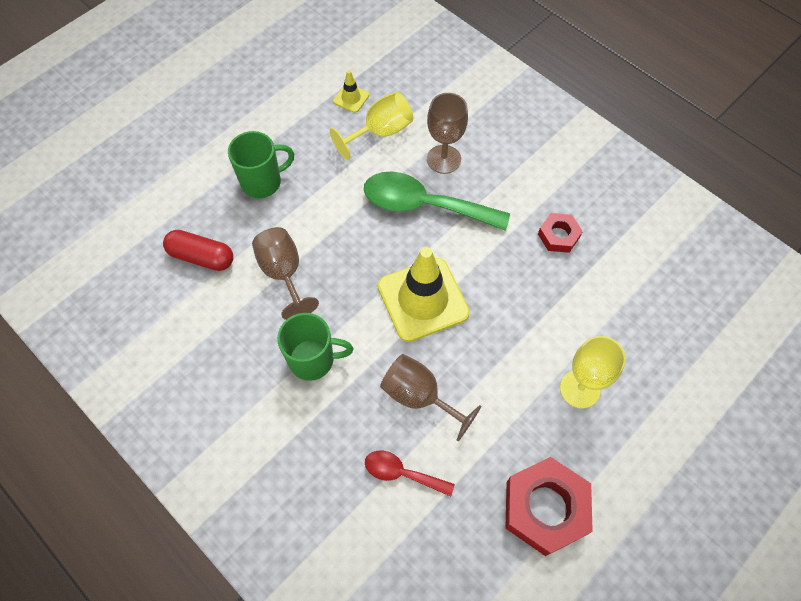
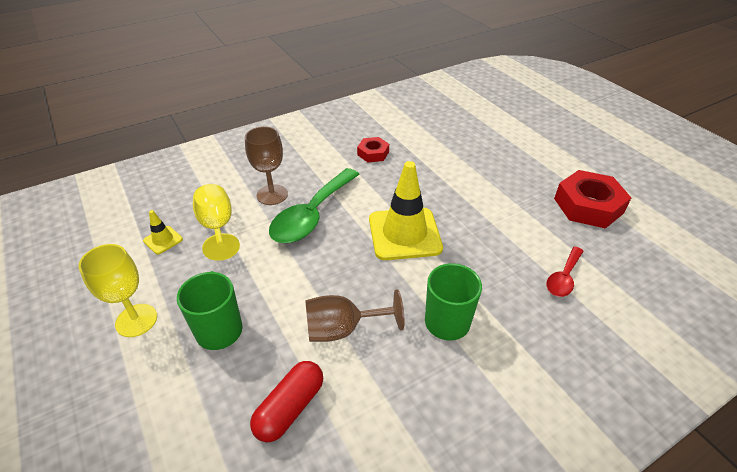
camera: 75 degrees left, 20 degrees down
brown goblet [380,354,481,441] -> none
yellow goblet [560,336,626,409] -> yellow goblet moved to [78,244,157,337]

